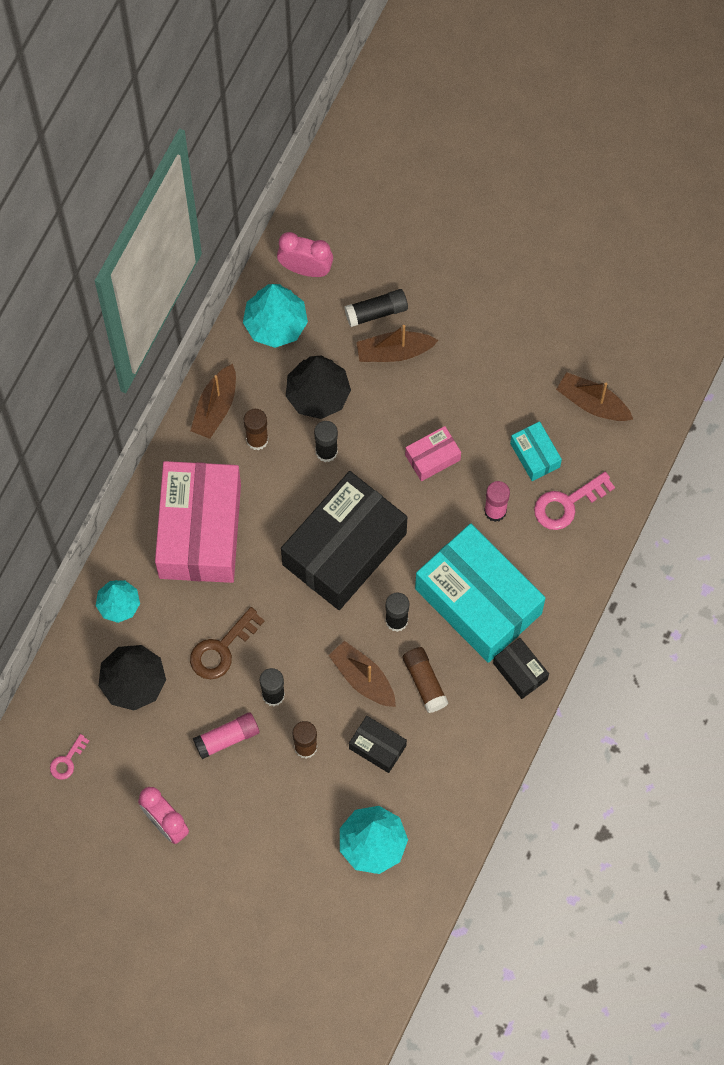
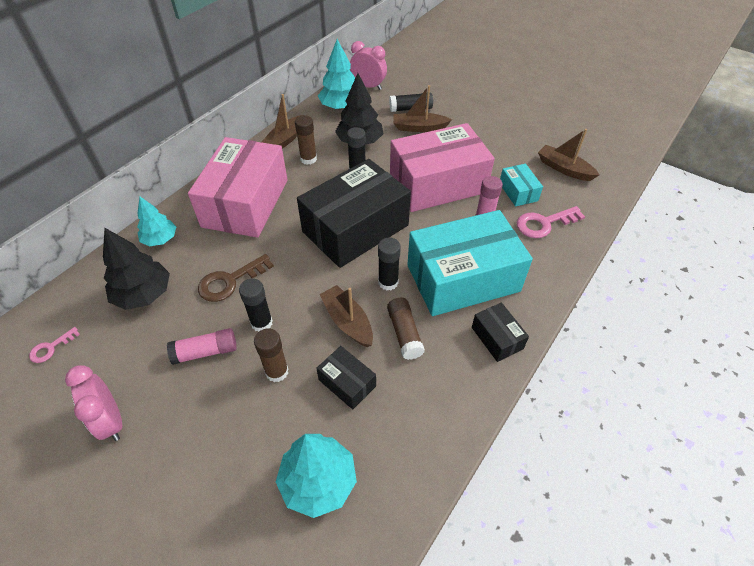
camera: 10 degrees right, 20 degrees down
pink box [405,426,461,481] -> pink box [390,123,495,212], size x2.29
turquoise box [415,523,546,663] -> turquoise box turned 75 degrees counterclockwise [407,210,533,316]

